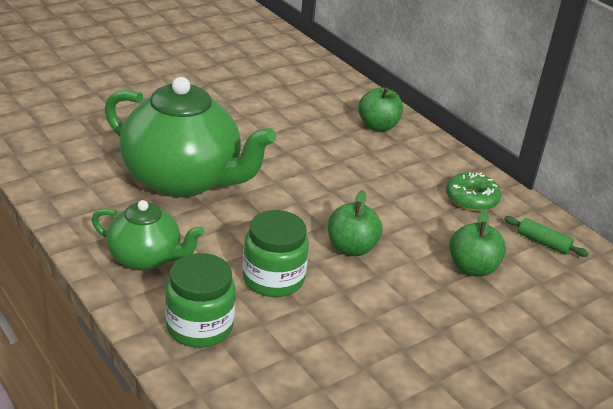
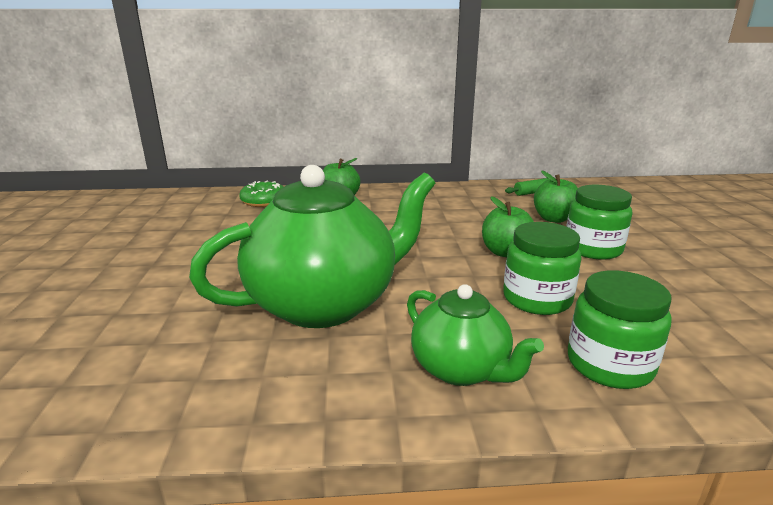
camera: 55 degrees left, 10 degrees down
green teapot [92,200,204,271] -> green teapot turned 90 degrees clockwise [407,284,544,386]
green donut [446,172,501,211] -> green donut moved to [239,181,283,207]
none -> green jar [566,185,632,260]

